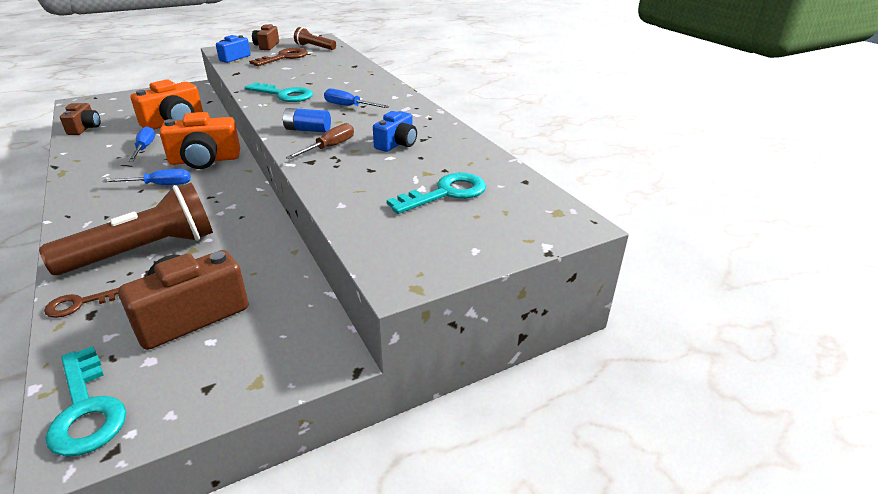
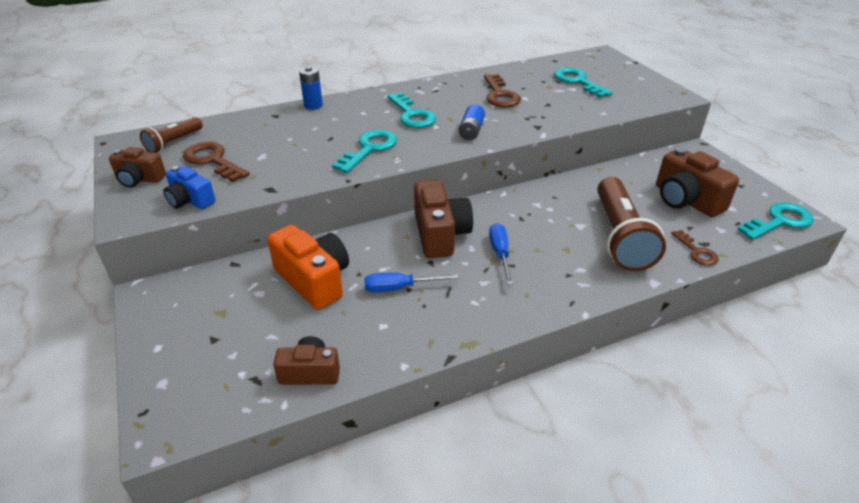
camera: 85 degrees left, 5 degrees up
brown flashlight [39,183,213,275] -> brown flashlight turned 150 degrees counterclockwise [597,177,666,271]
orange camera [159,112,240,169] -> brown camera [414,180,473,258]
brown screwdriver [286,123,354,159] -> none
blue screwdriver [324,88,390,108] -> turquoise key [387,92,436,128]
blue camera [373,111,417,152] -> brown key [484,74,521,107]
none -> blue battery [299,66,323,110]

